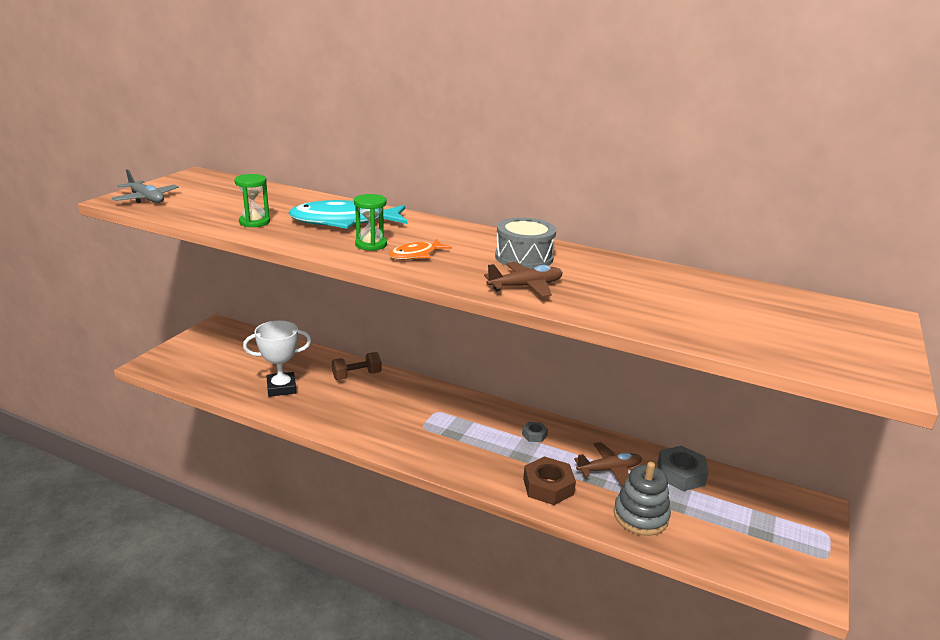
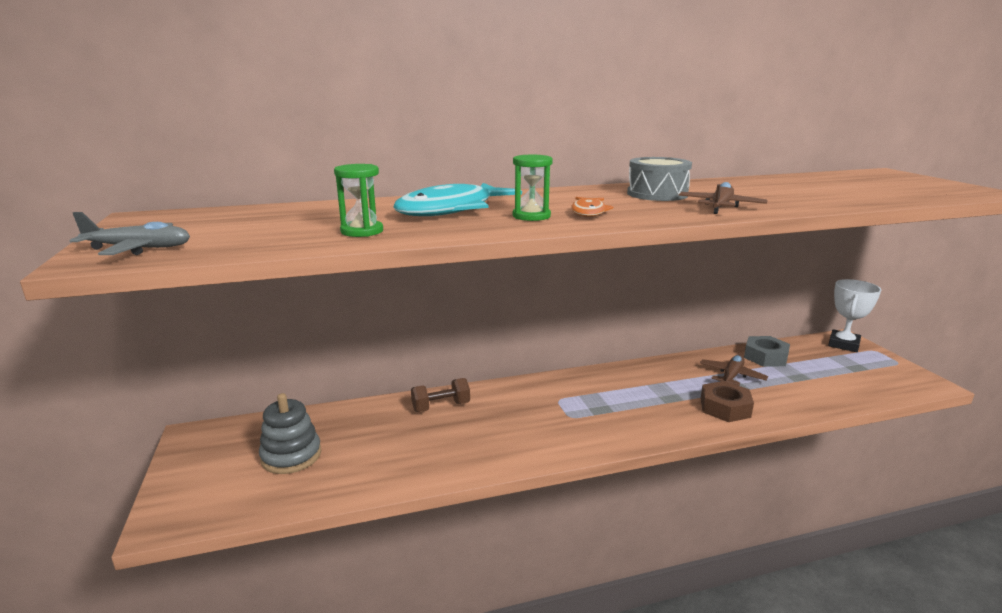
camera: 40 degrees left, 5 degrees down
white trophy [243,320,311,397] -> white trophy moved to [828,279,881,352]
brown dumbbell [332,352,382,380] -> brown dumbbell turned 45 degrees clockwise [411,378,470,412]
grey nut [522,422,548,442] -> none
grey stacking toy [614,462,671,536] -> grey stacking toy moved to [259,393,321,474]

